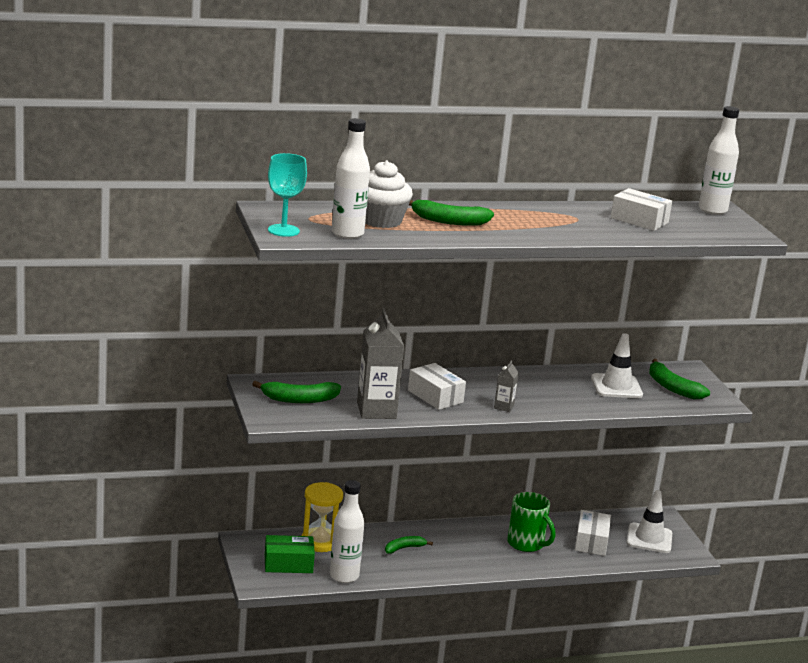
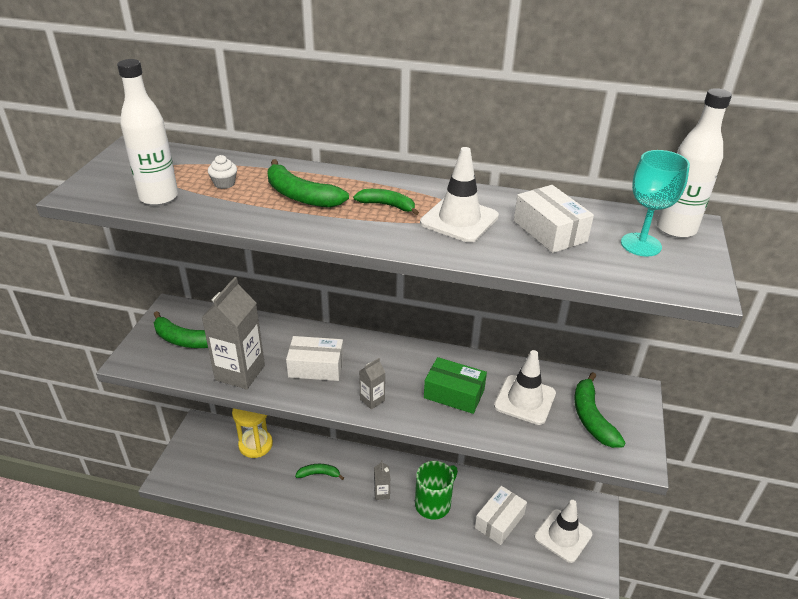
camera: 30 degrees right, 15 degrees up
green box [265,535,315,573] -> green box moved to [424,357,487,414]
turquoise goblet [268,153,307,237] -> turquoise goblet moved to [621,150,690,257]
white bottle [330,480,364,583] -> none
white cupcake [365,160,413,228] -> white cupcake [208,155,237,189], size x0.43
white box [408,363,466,410] -> white box turned 75 degrees counterclockwise [286,336,344,381]
green mug [507,492,555,552] -> green mug turned 120 degrees counterclockwise [415,461,458,519]
none -> green banana [353,189,419,215]
none -> grey carton [374,460,390,500]
none -> white traffic cone [420,147,499,243]

